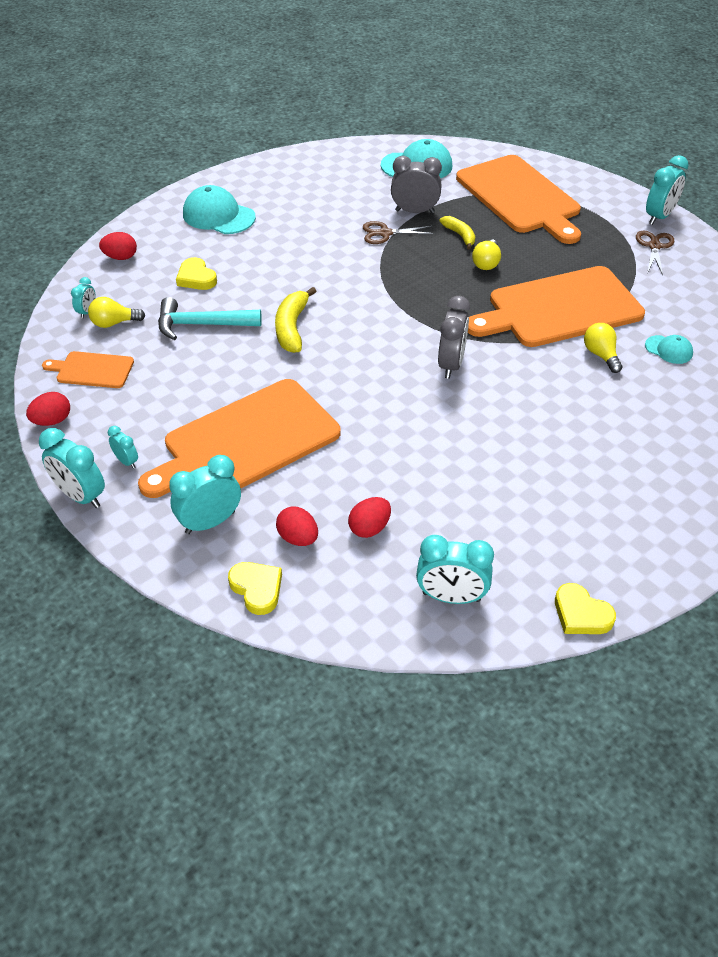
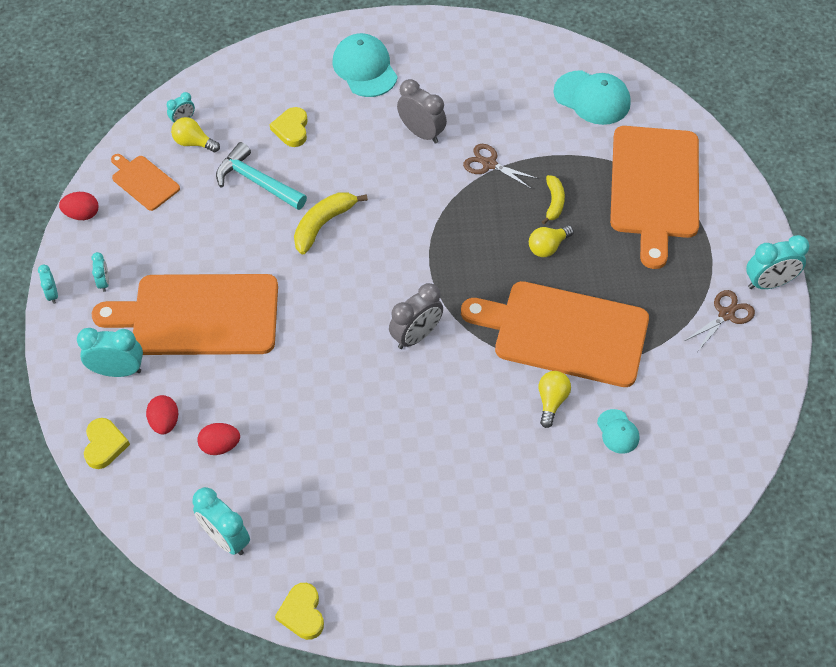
camera: 35 degrees right, 10 degrees up
turquoise clock [39,428,105,508] -> turquoise clock [38,265,58,304], size x0.53
red egg [99,232,137,260] -> none
grey clock [391,156,442,213] -> grey clock moved to [397,79,447,144]

